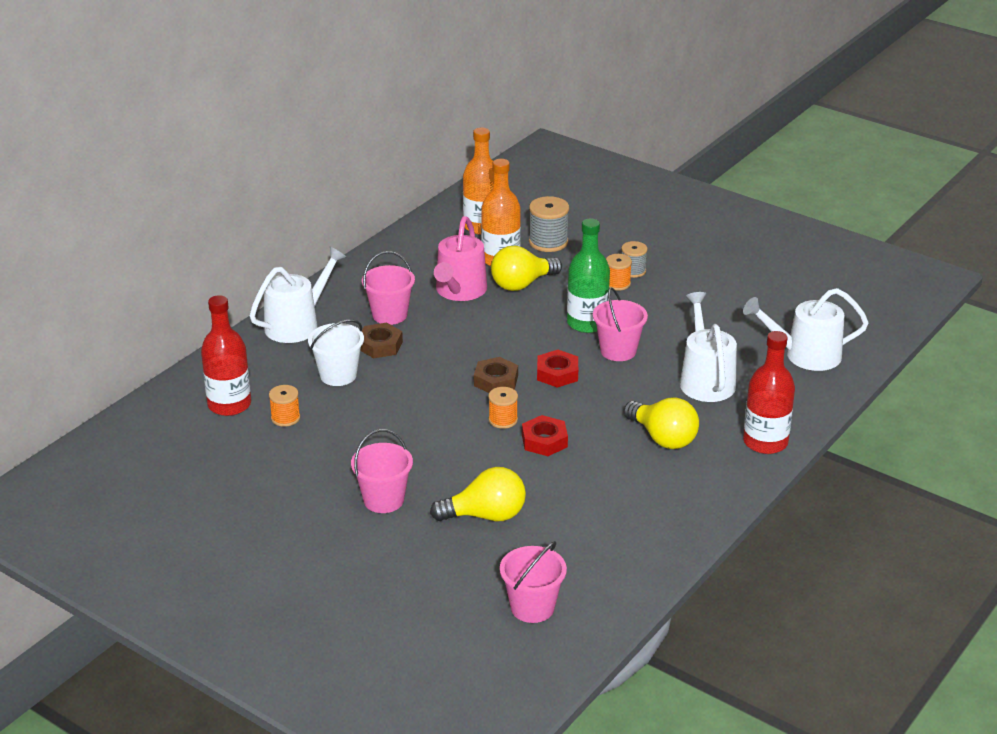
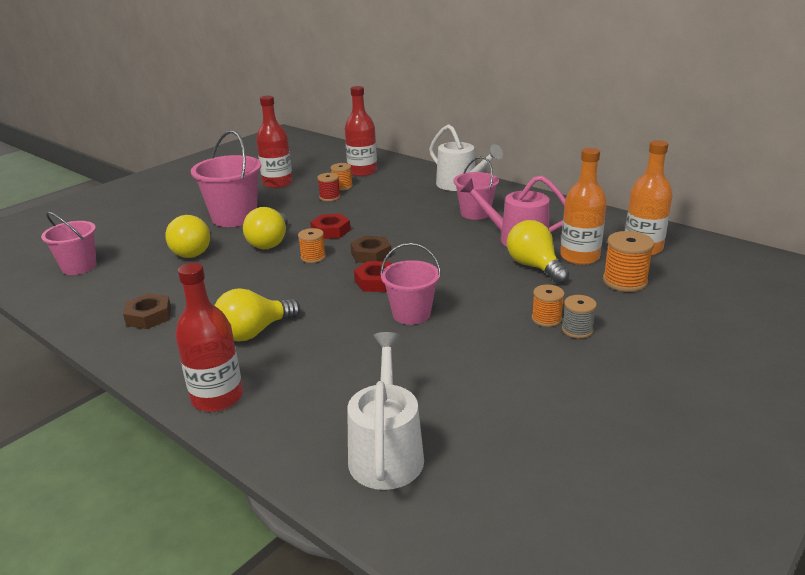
camera: 95 degrees right, 5 degrees down
white bucket [308,319,364,386] -> none
pink bucket [351,429,413,513] -> pink bucket [191,130,261,227], size x1.53
brown nut [360,322,403,358] -> brown nut moved to [123,293,171,329]
red nut [522,415,568,456] -> red nut moved to [311,214,351,239]
grey spool [529,196,569,252] -> orange spool [603,231,654,292]
green bottle [567,218,610,333] -> none
white watering can [680,292,737,402] -> none
none -> yellow light bulb [243,207,288,249]
none -> red bottle [256,96,293,188]
none -> red spool [317,173,341,201]

